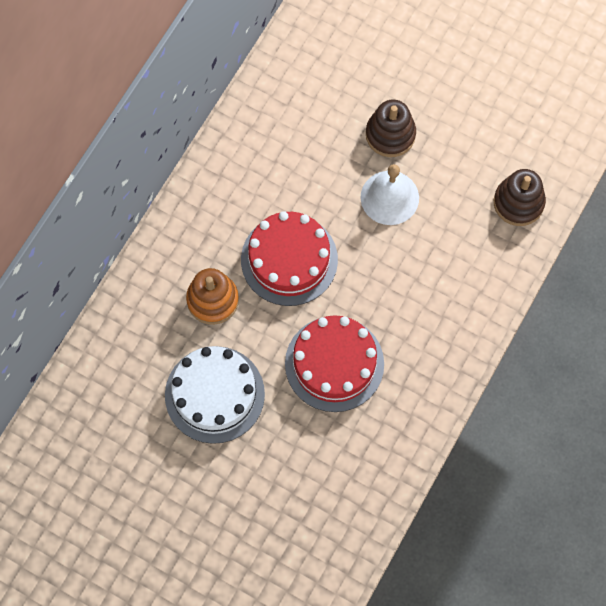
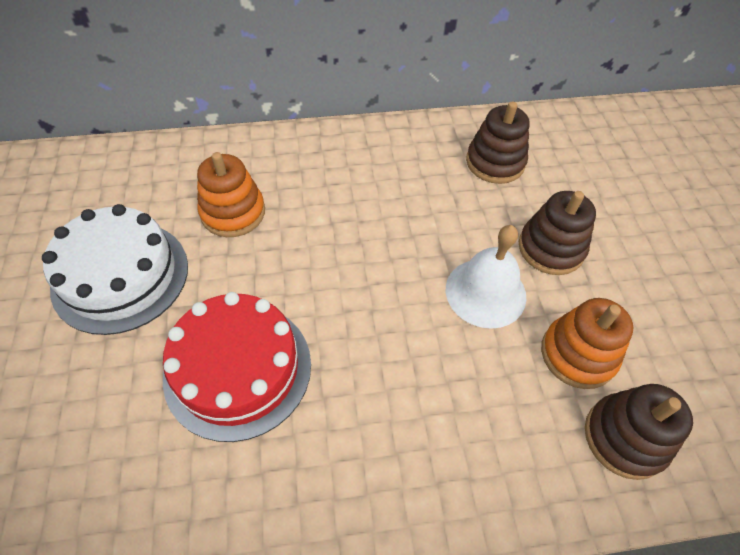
camera: 50 degrees right, 15 degrees down
red cake [241,211,338,306] -> none
none -> brown stacking toy [466,101,530,184]
none -> orange stacking toy [541,298,633,389]

